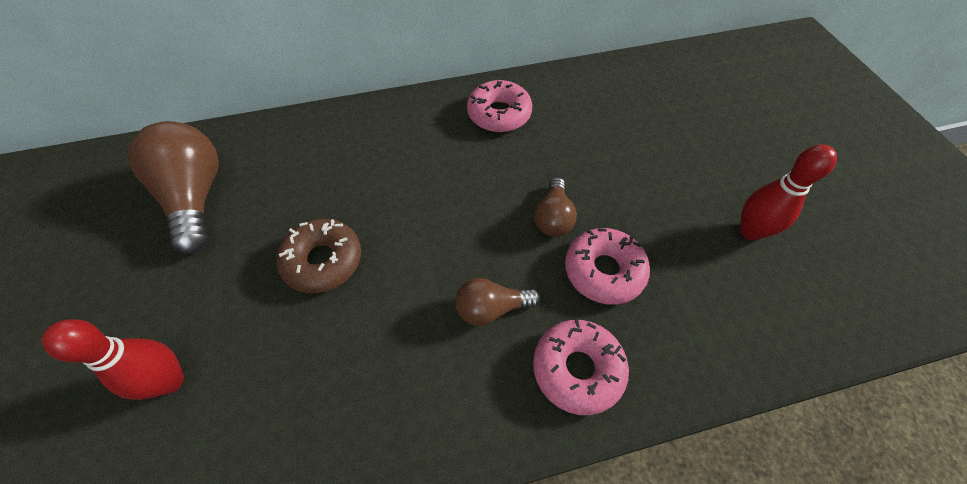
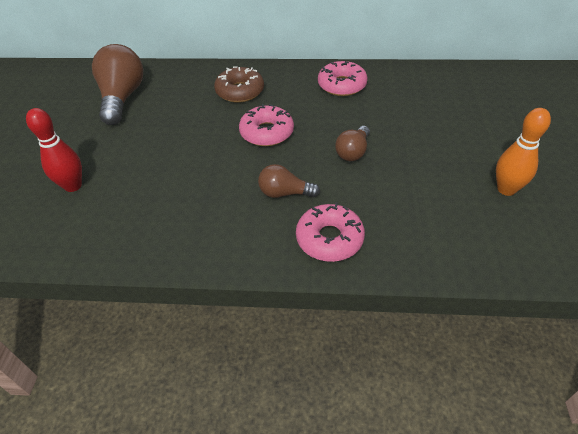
camera: 20 degrees right, 10 degrees down
brown donut [276,219,361,293] -> brown donut moved to [214,66,264,103]
pink donut [565,228,650,305] -> pink donut moved to [239,104,294,146]
red bowling pin [739,145,837,241] -> orange bowling pin [496,108,551,196]

